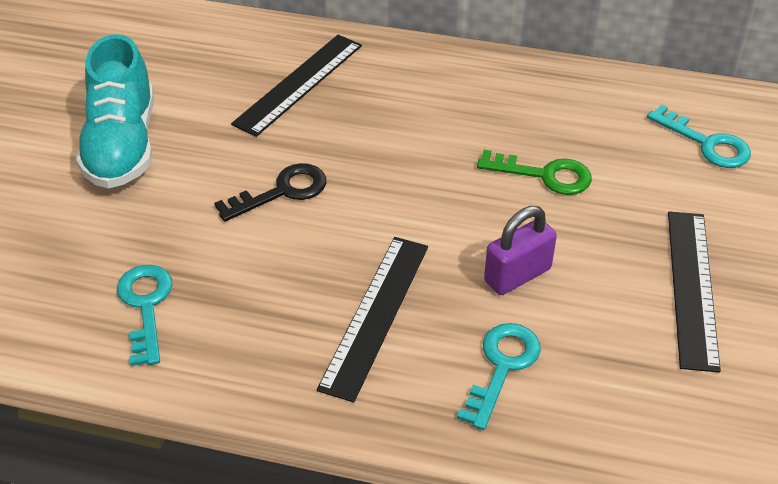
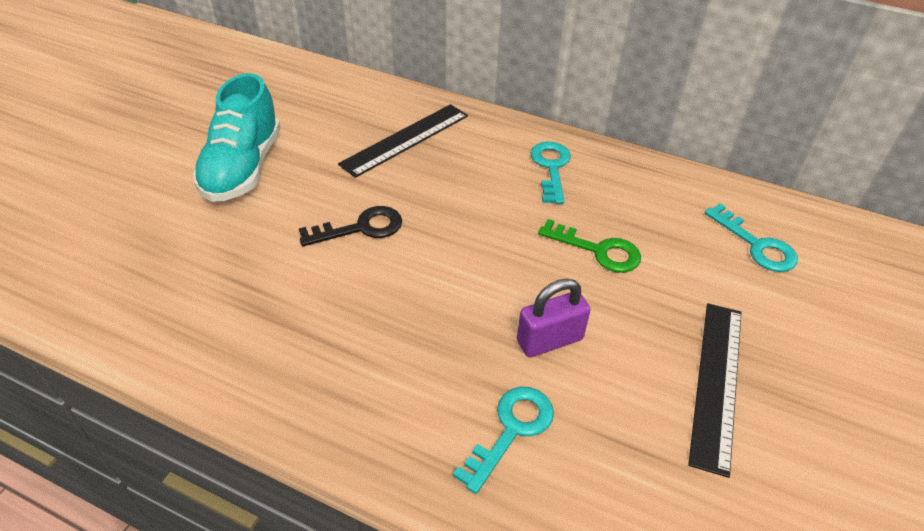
camera: 10 degrees right, 0 degrees up
turquoise key [117,265,173,366] -> turquoise key moved to [530,141,571,204]
black ruler [317,237,428,402] -> none

